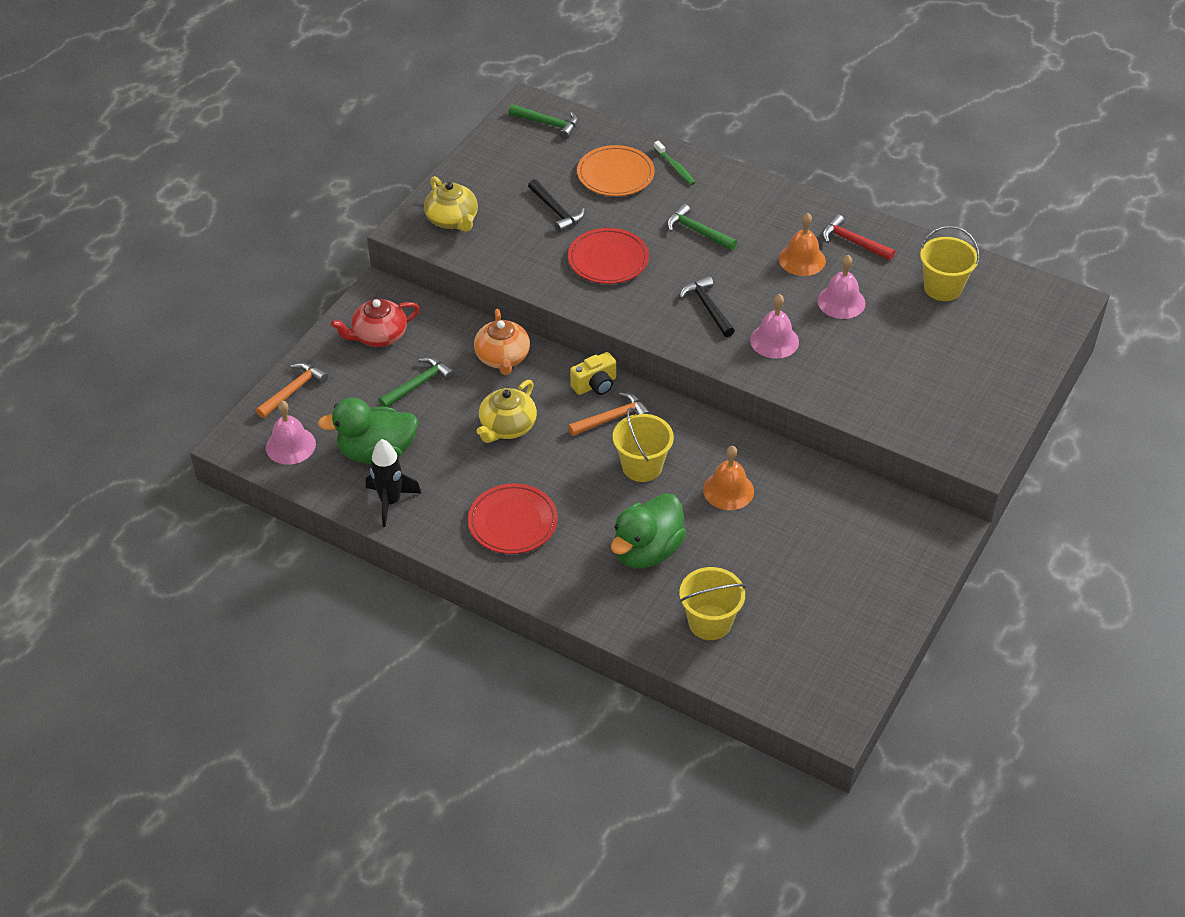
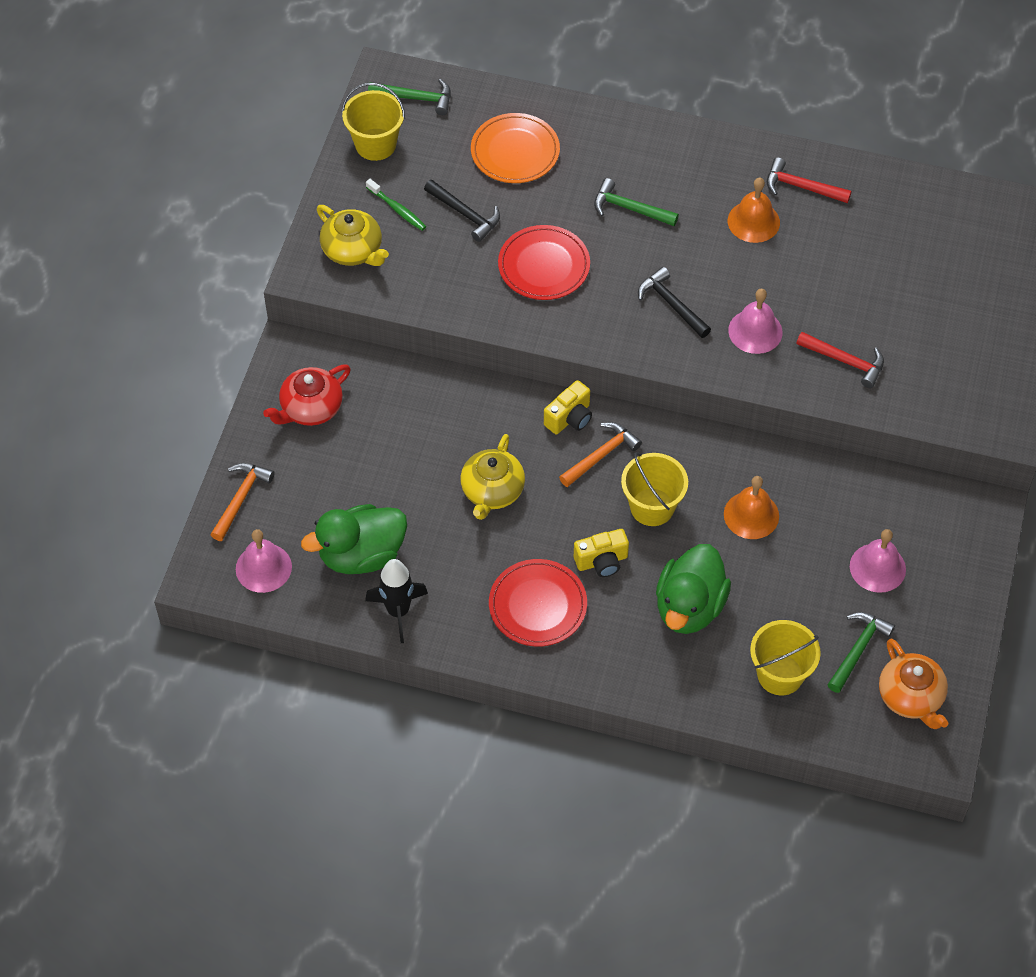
camera: 15 degrees left, 10 degrees up
green hammer [379,357,454,407] -> green hammer moved to [827,612,895,693]
orange teapot [474,309,530,375] -> orange teapot moved to [879,639,948,729]
green toothbrush [654,141,696,185] -> green toothbrush moved to [366,179,426,231]
pink bell [817,255,866,319] -> pink bell moved to [850,529,906,593]
yellow bucket [920,226,979,301] -> yellow bucket moved to [342,83,405,161]
none -> yellow camera [574,529,629,577]
none -> red hammer [796,332,884,388]

